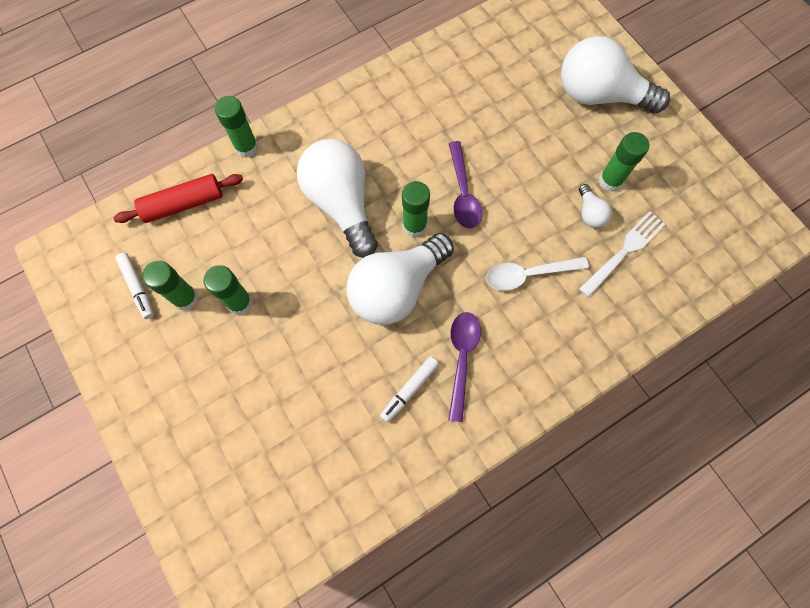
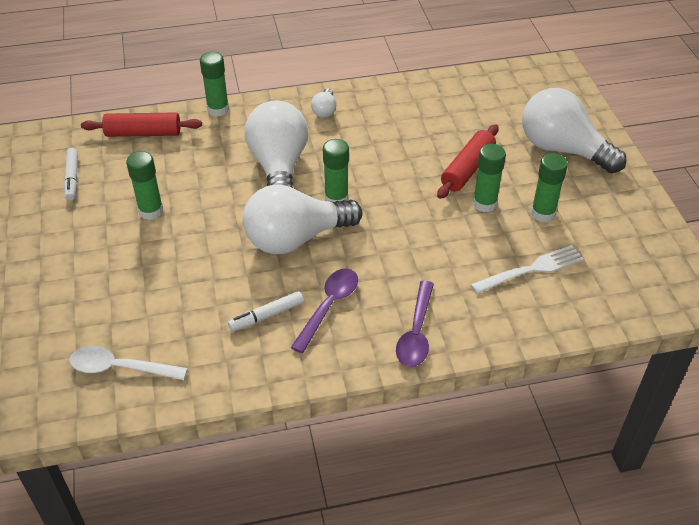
camera: 20 degrees right, 25 degrees down
green glue stick [142,261,199,310] -> green glue stick moved to [473,144,506,212]
purple spoon [449,141,482,229] -> purple spoon moved to [396,281,434,367]
white spoon [486,256,589,291] -> white spoon moved to [69,346,188,380]
white light bulb [579,184,612,228] -> white light bulb moved to [311,88,336,118]
none -> red rolling pin [437,124,499,199]

